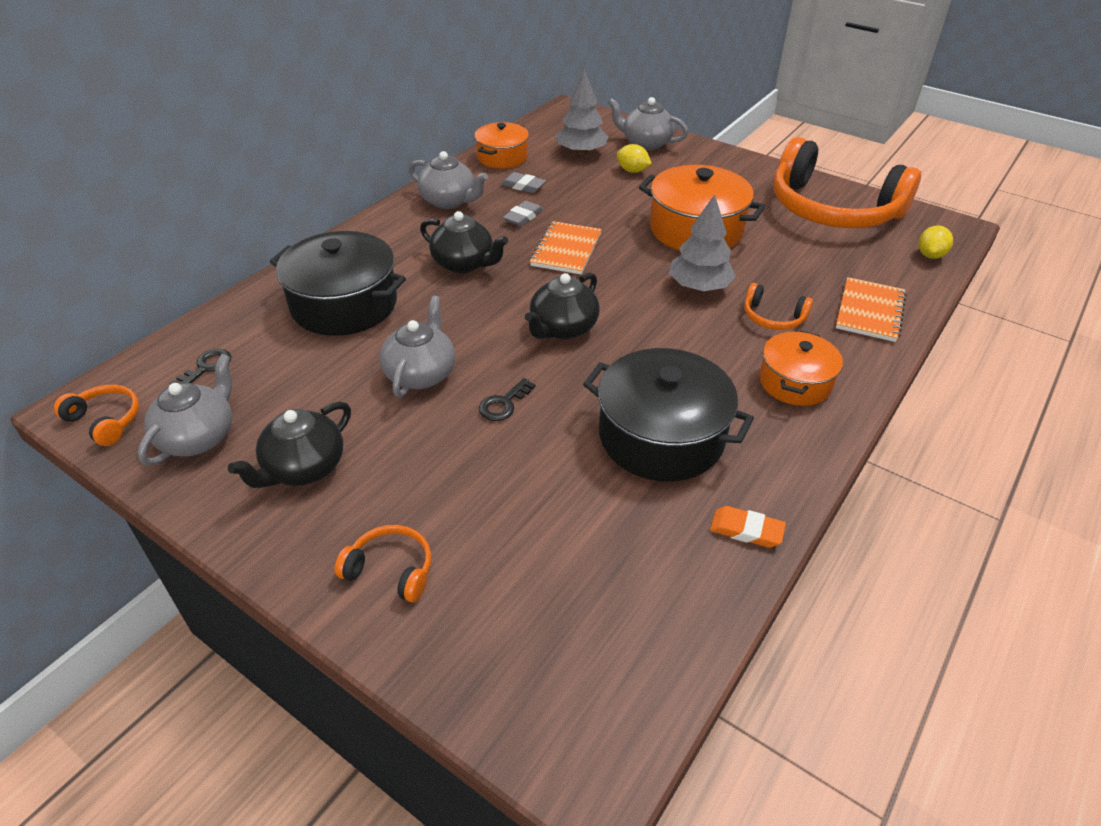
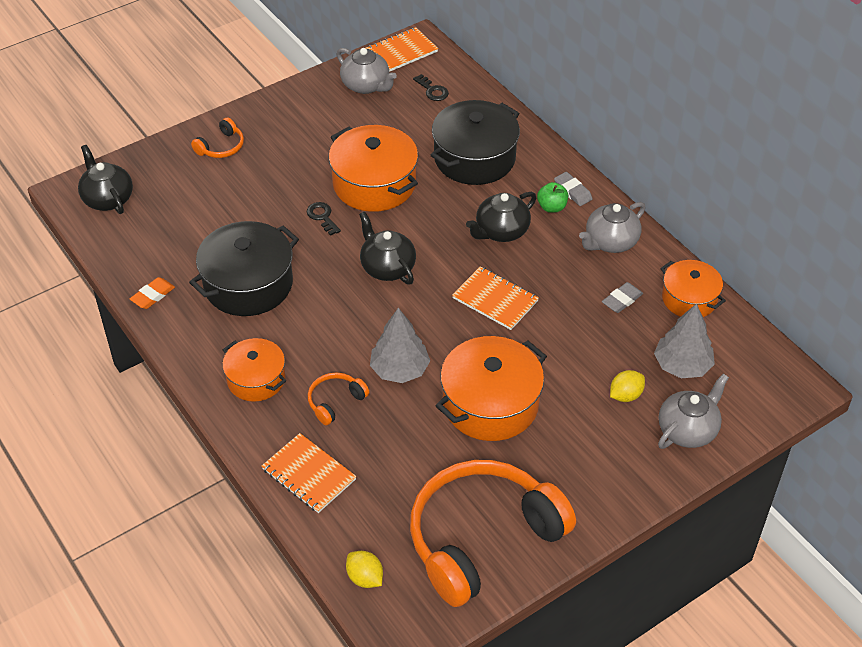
camera: 110 degrees right, 5 degrees up
orange headphones [54,385,139,446] -> orange notebook [366,27,438,72]
black teapot [228,402,351,488] -> black teapot moved to [78,145,133,214]
grey teapot [379,296,455,398] -> orange pot [329,125,418,212]
grey eraser [503,201,543,226] -> grey eraser moved to [554,172,592,206]
none -> green apple [537,182,568,213]

